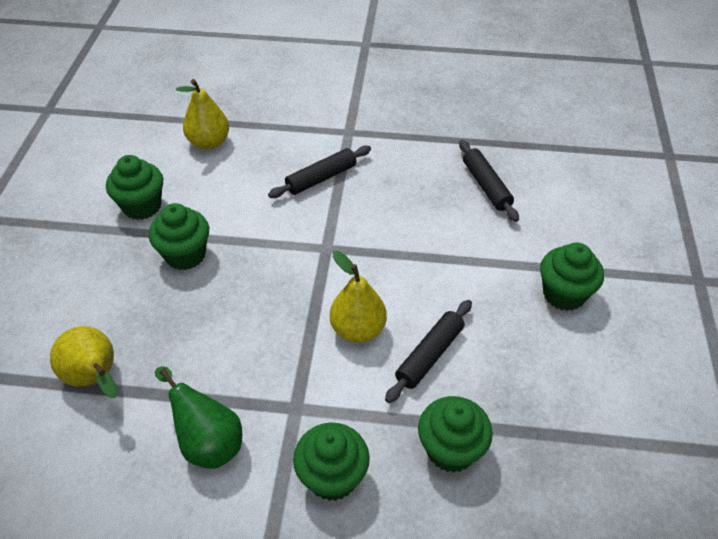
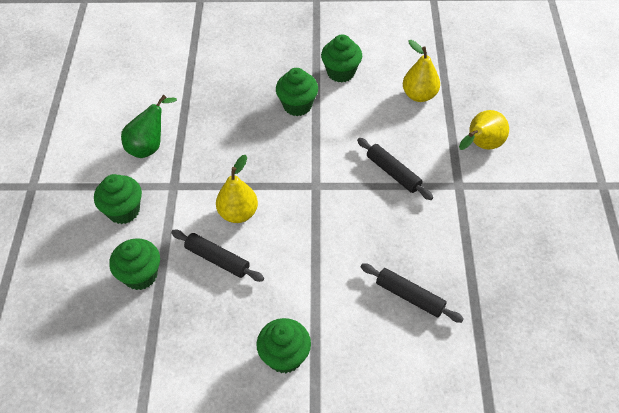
camera: 85 degrees right, 5 degrees up
yellow pear [50,326,118,398] -> yellow pear moved to [459,110,509,150]
black rolling pin [459,140,519,222] -> black rolling pin turned 60 degrees clockwise [361,263,464,323]

